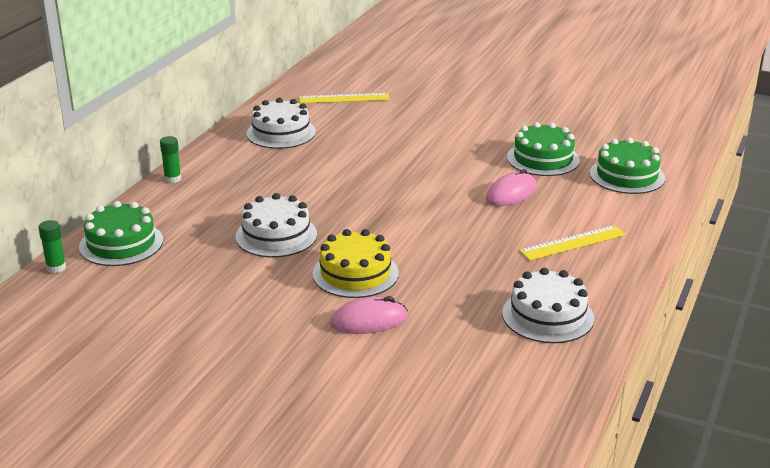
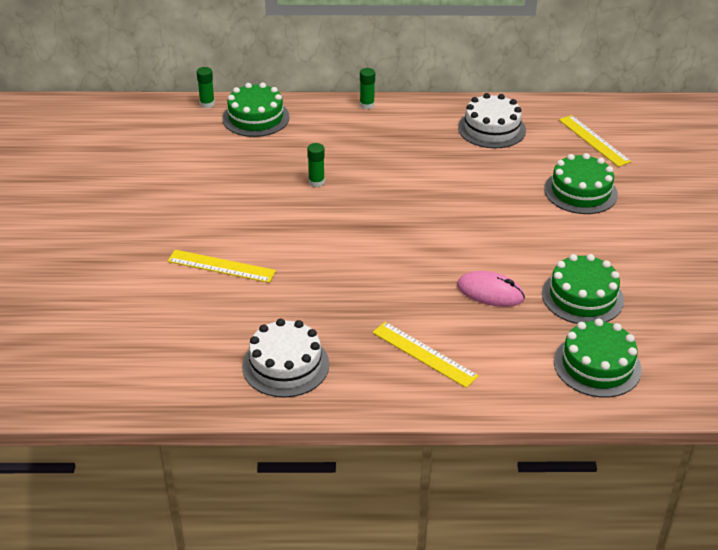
camera: 65 degrees right, 10 degrees up
white cake [235,193,317,258] -> green glue stick [307,143,325,187]
yellow cake [313,229,399,298] -> none
pink mouse [331,296,408,334] -> yellow ruler [167,250,276,283]
none -> green cake [544,153,618,214]

